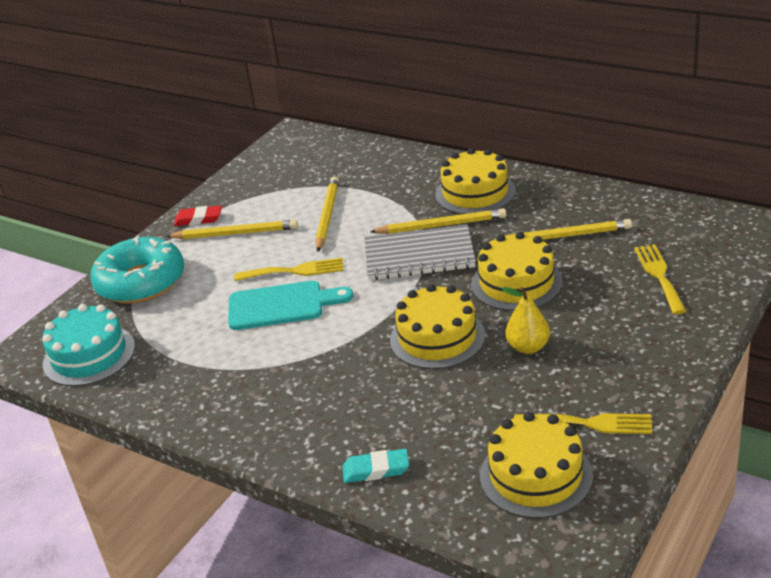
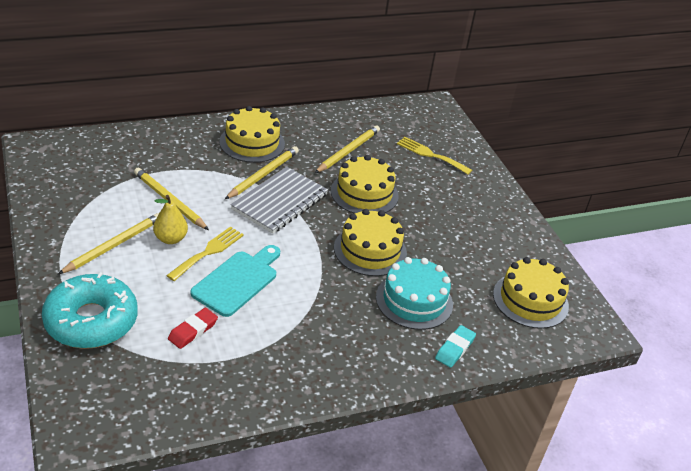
camera: 60 degrees left, 5 degrees up
turquoise cake [42,304,135,386] -> turquoise cake moved to [376,257,453,330]
red eraser [174,206,222,226] -> red eraser moved to [168,308,218,349]
yellow pear [501,287,550,354] -> yellow pear moved to [153,195,188,244]
yellow fork [514,413,652,434] -> none

